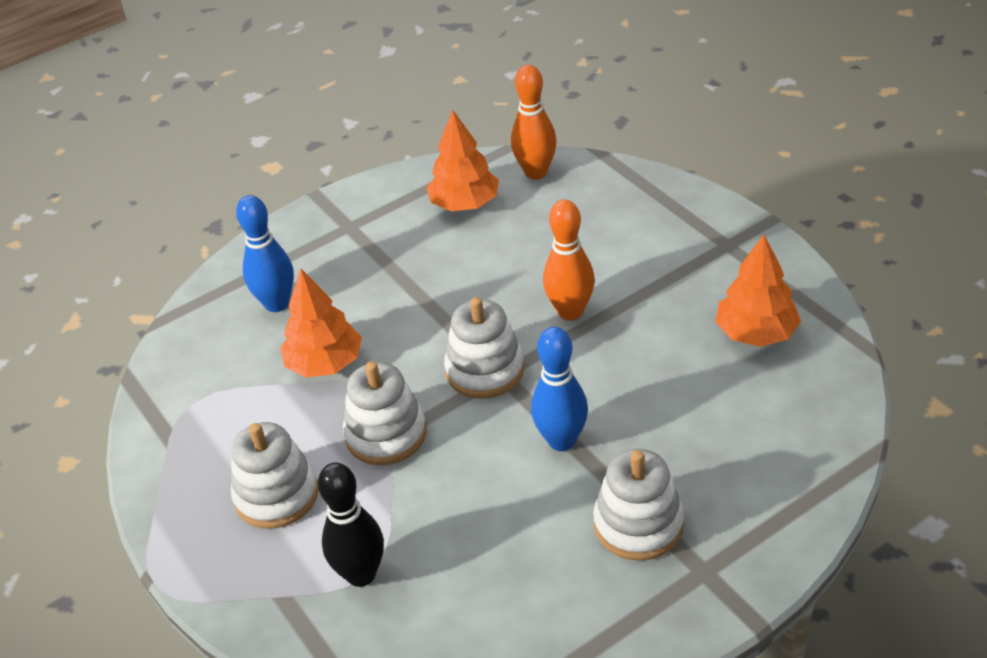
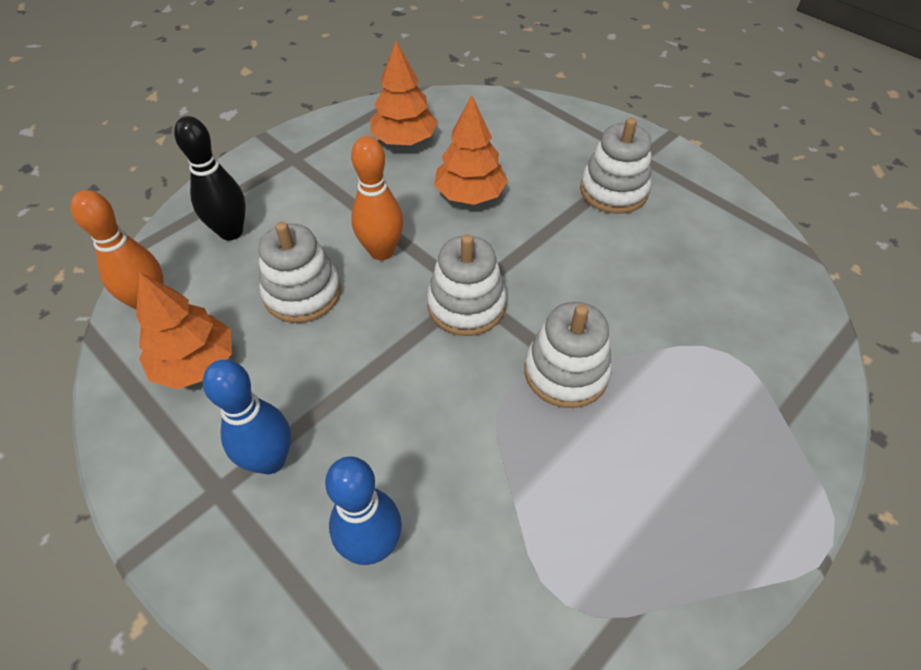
camera: 105 degrees left, 10 degrees up
white stacking toy [231,422,318,529] -> white stacking toy moved to [259,222,341,323]
orange tree [280,269,362,378] -> orange tree moved to [434,95,508,205]
black bowling pin [318,462,384,587] -> black bowling pin moved to [174,116,245,240]
blue bowling pin [531,327,588,451] -> blue bowling pin moved to [203,360,291,474]

